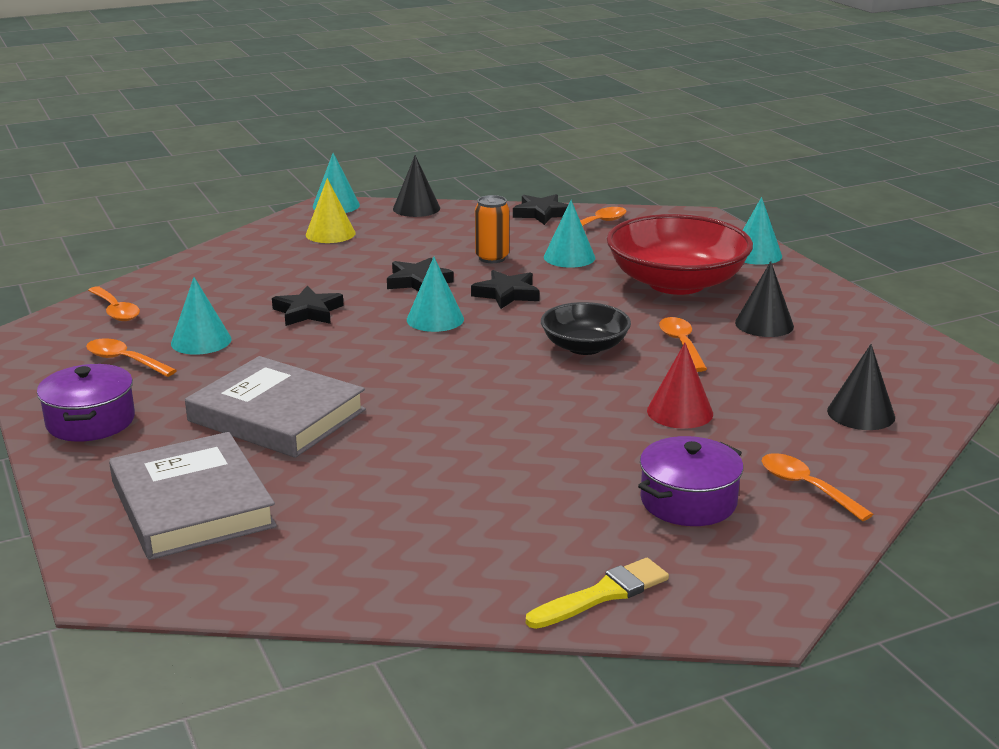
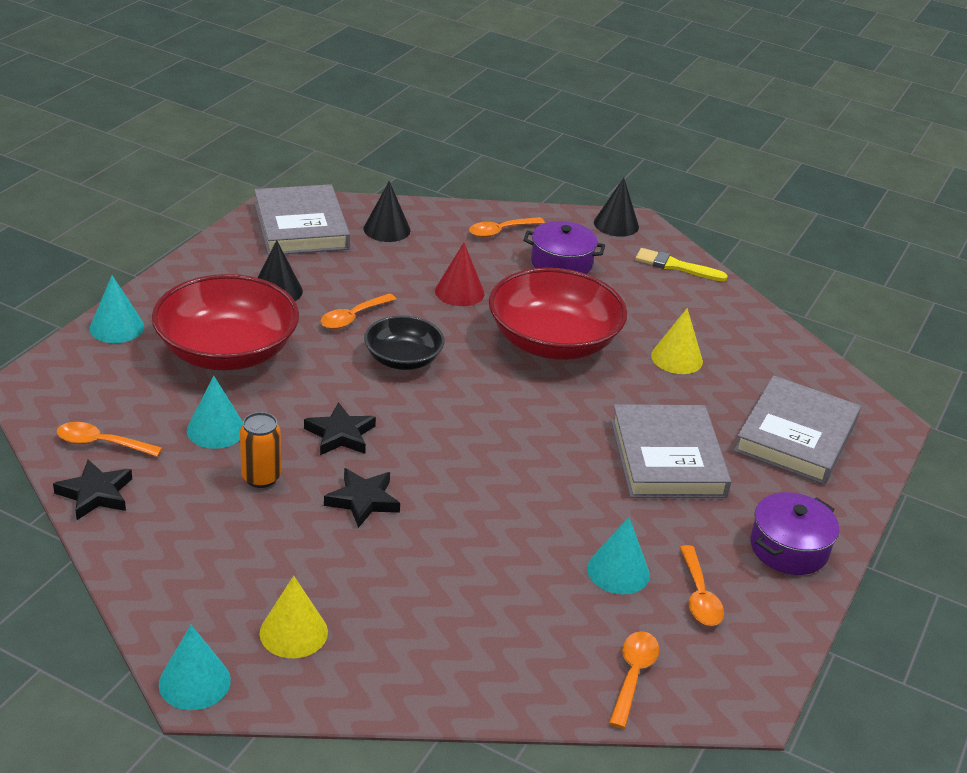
camera: 130 degrees left, 10 degrees up
black star [272,286,344,326] -> none
black cone [393,155,440,217] -> black cone moved to [594,178,639,237]
turquoise cone [407,257,464,332] -> none
orange spoon [762,453,873,521] -> orange spoon turned 45 degrees clockwise [469,217,545,238]
none -> grey book [254,184,350,255]
none -> red bowl [489,268,627,360]
none -> yellow cone [651,308,703,374]

